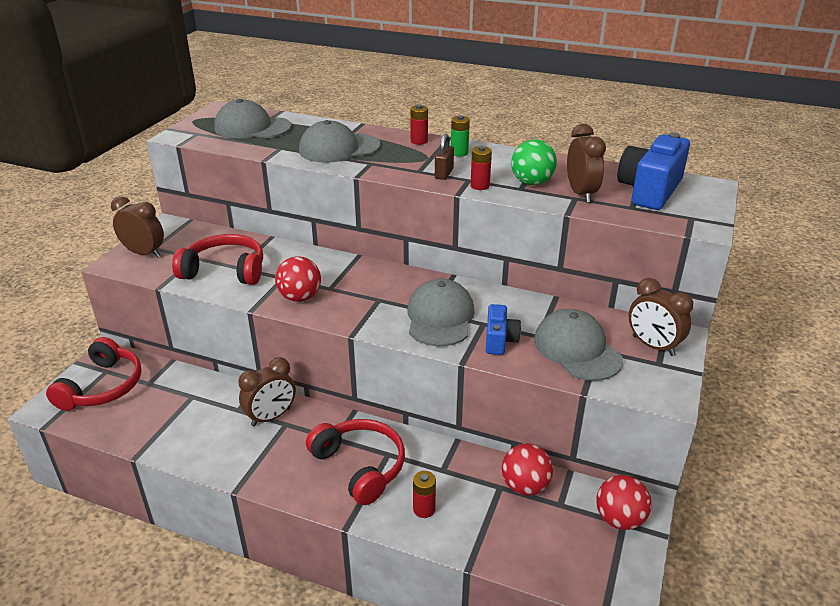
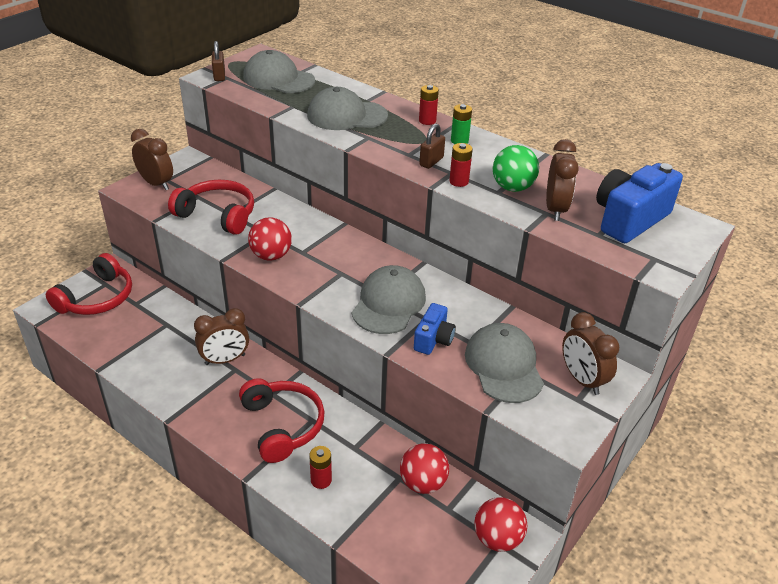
camera: 15 degrees right, 5 degrees up
none -> brown padlock [212,41,225,81]

